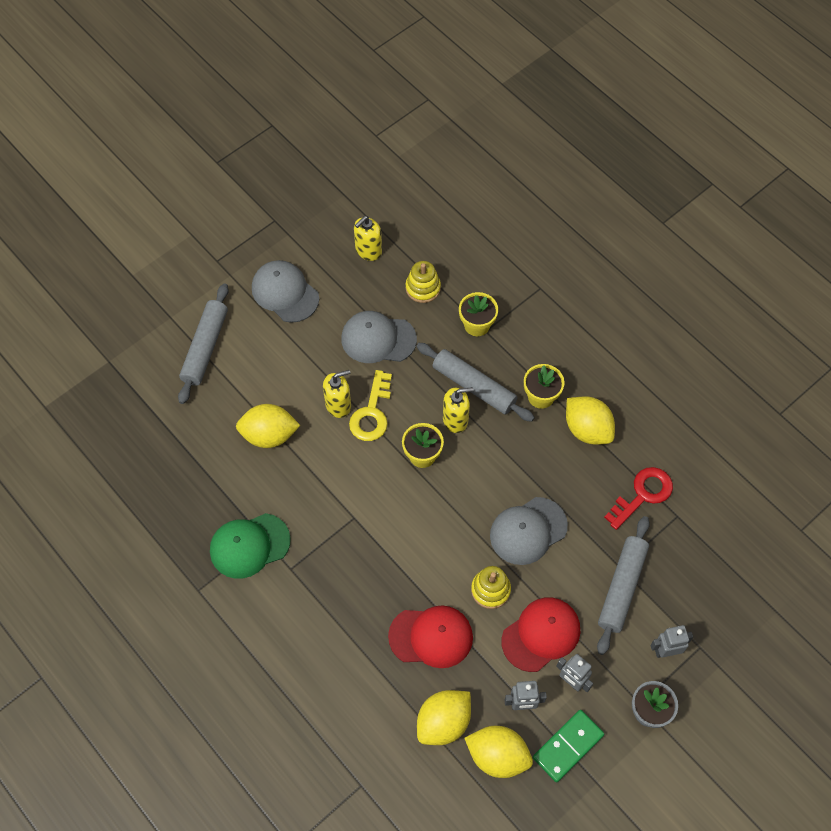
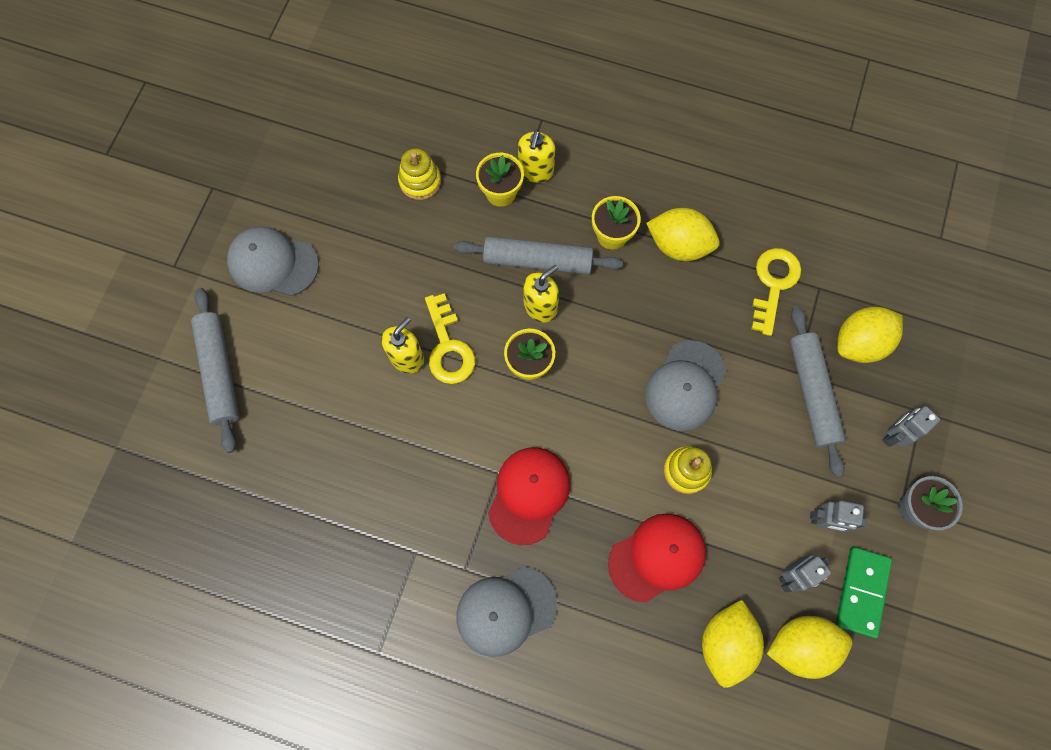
camera: 30 degrees left, 10 degrees up
green cap [210,513,291,579] -> none
yellow lemon [236,404,300,448] -> yellow lemon moved to [837,307,903,363]
grey cap [341,311,417,363] -> grey cap moved to [456,567,557,657]
yellow soap dispenser [354,216,382,261] -> yellow soap dispenser moved to [518,130,555,183]
red cap [502,597,581,672] -> red cap moved to [488,448,570,545]
red key [604,467,673,530] -> yellow key [751,248,801,336]

